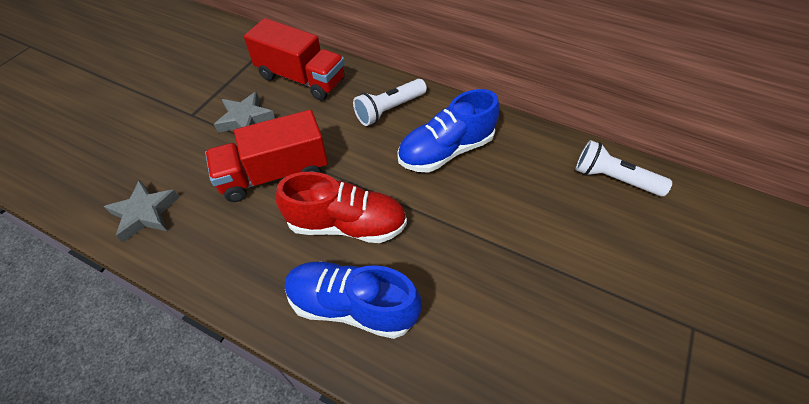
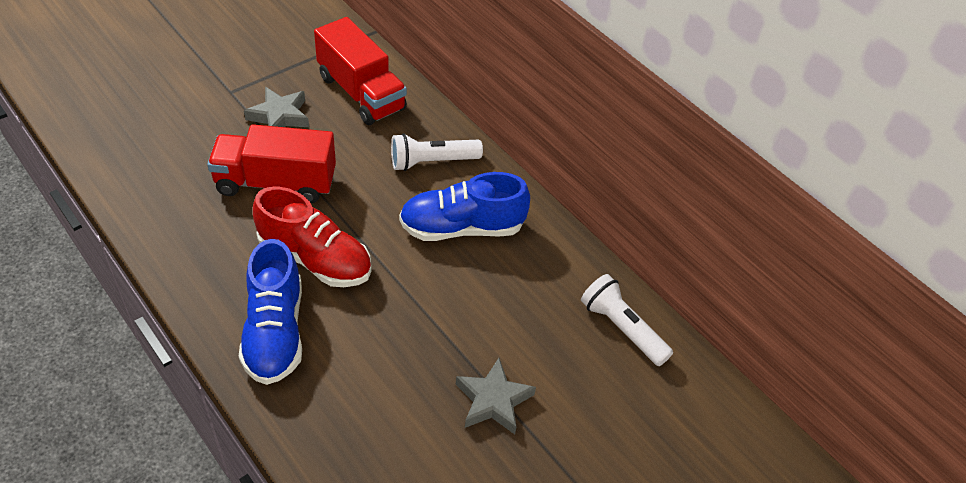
camera: 20 degrees right, 5 degrees down
grey star [104,180,179,242] -> grey star moved to [456,358,536,434]
blue shoe [285,261,422,339] -> blue shoe turned 135 degrees counterclockwise [239,239,302,385]

